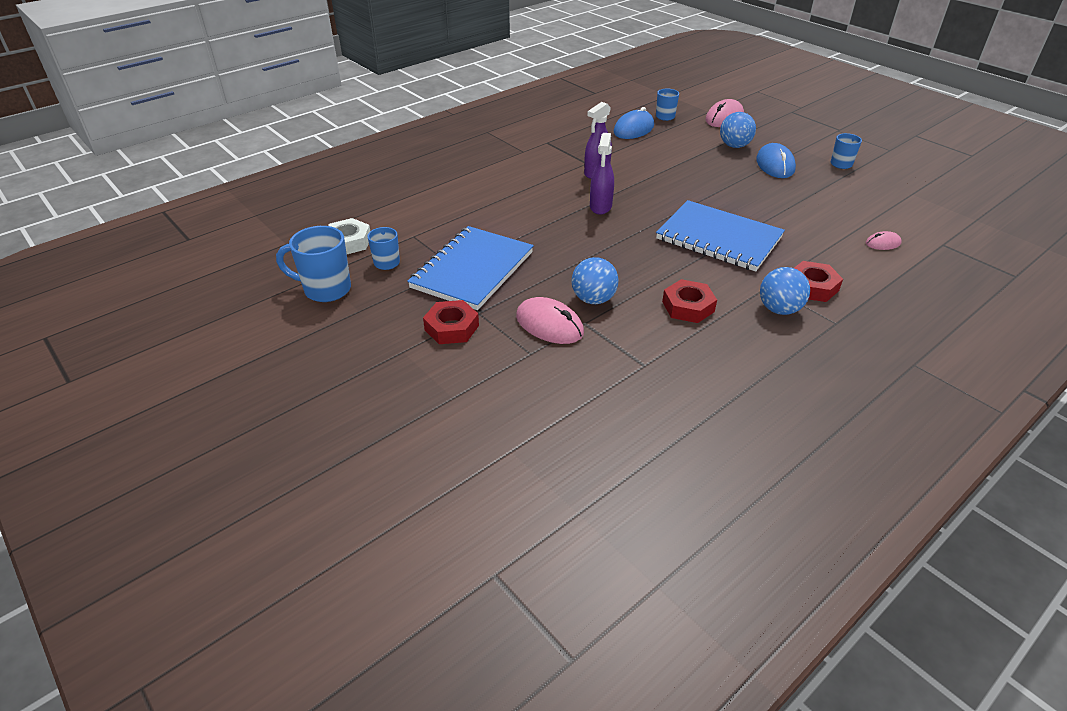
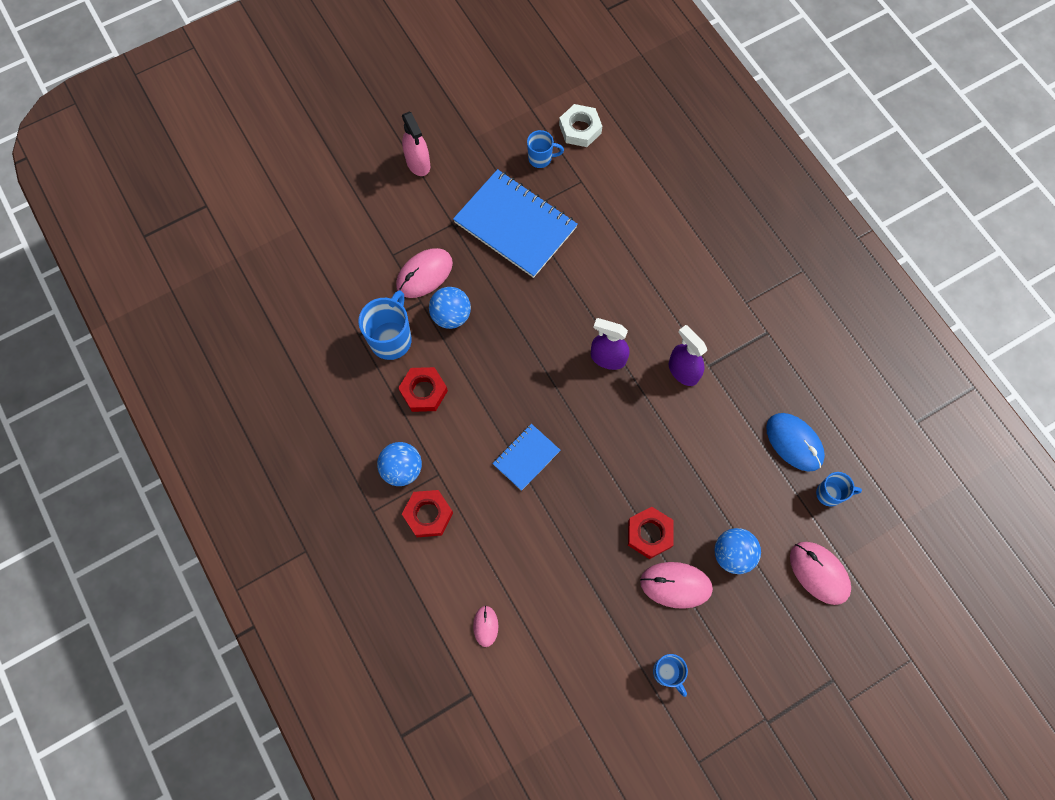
camera: 100 degrees right, 30 degrees up
blue mug [276,226,351,302] -> blue mug moved to [358,290,412,360]
red nut [423,300,479,344] -> red nut moved to [628,507,674,559]
blue notebook [656,200,785,272] -> blue notebook [492,424,560,491], size x0.52
blue mouse [756,143,796,178] -> pink mouse [640,562,713,609]
none -> pink spray bottle [402,111,430,176]

